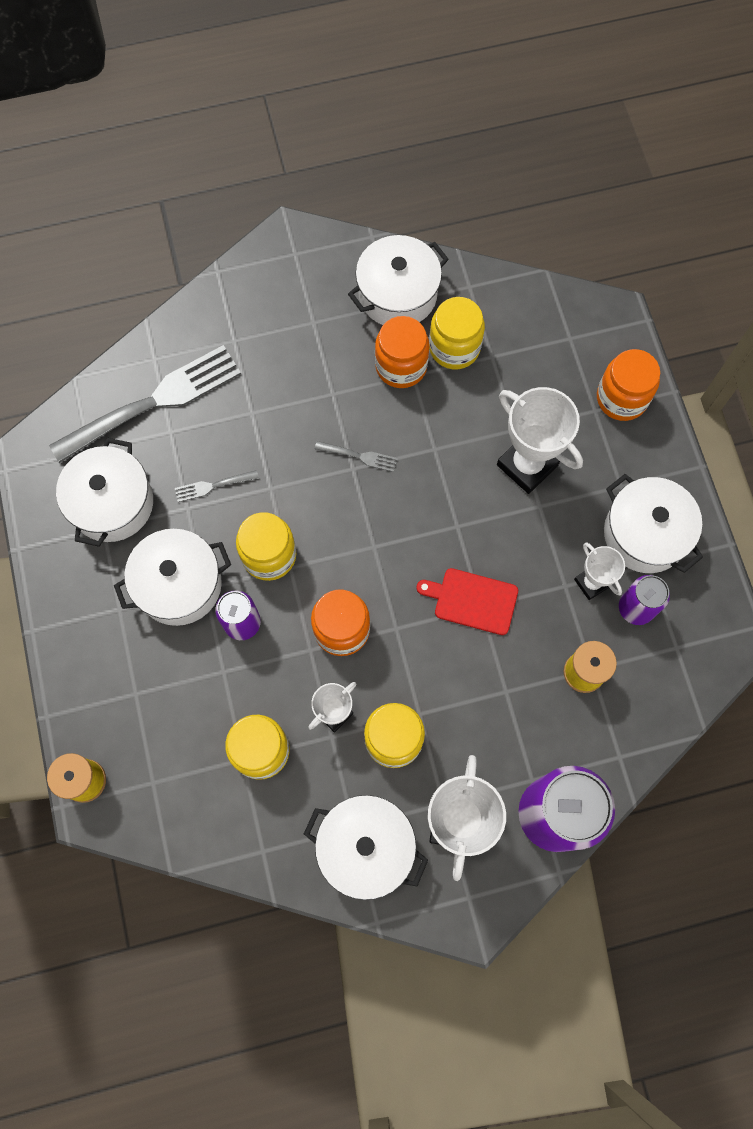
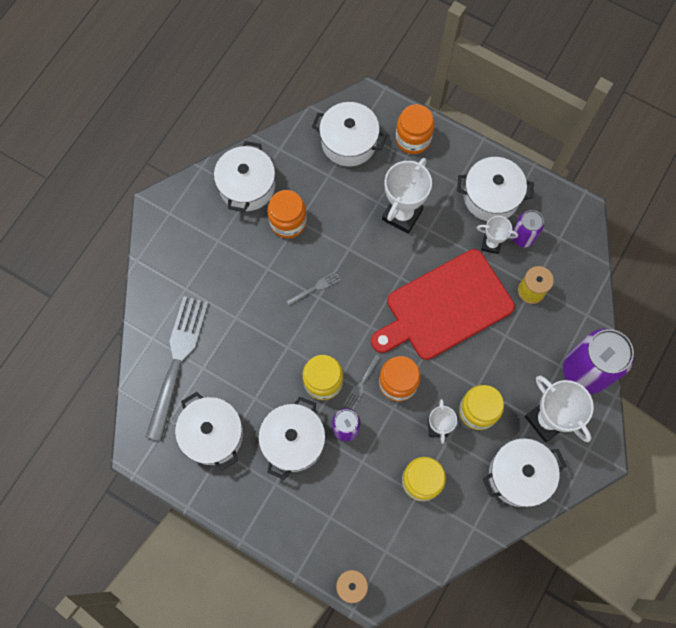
camera: 45 degrees left, 0 degrees up
grey fork [175,470,259,502] -> grey fork moved to [344,354,381,410]
red cutting board [416,568,518,635] -> red cutting board [371,249,515,360], size x2.13
yellow jar [429,297,485,369] -> none
white trophy [497,387,583,494] -> white trophy turned 60 degrees counterclockwise [382,158,432,234]
none -> white pot [312,102,387,167]

